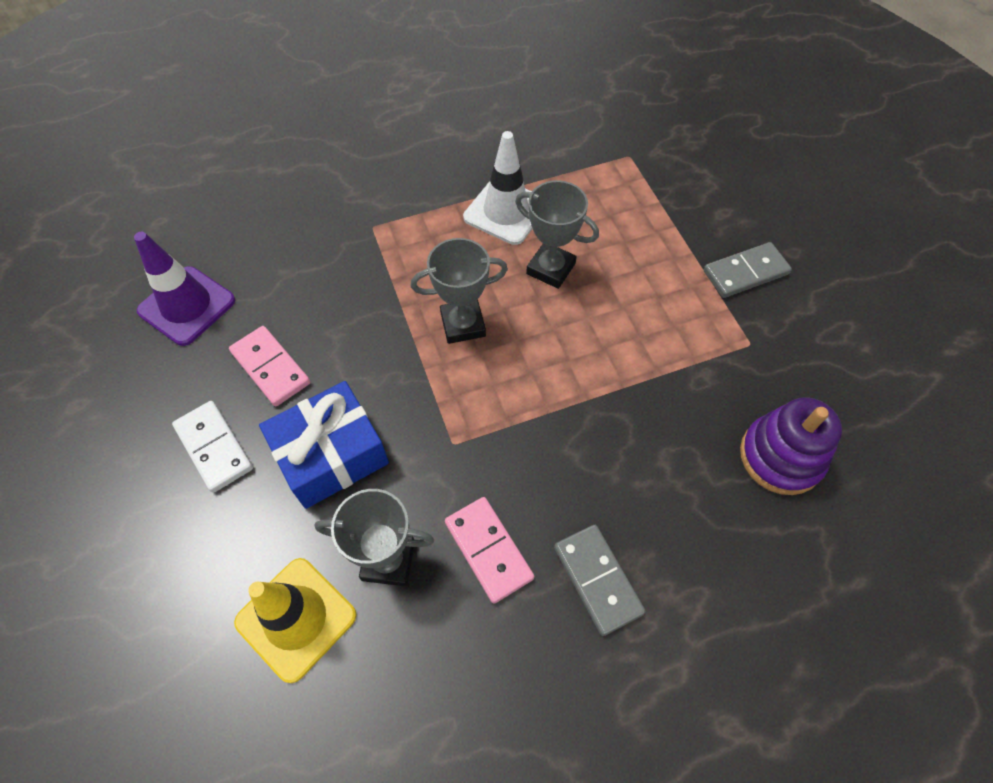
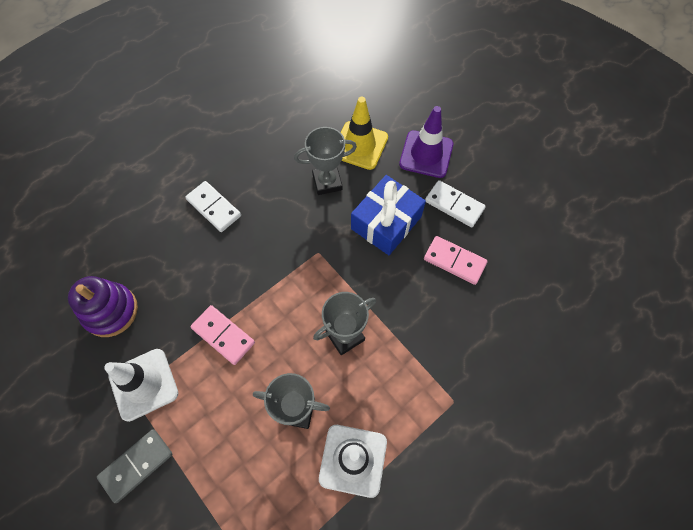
camera: 160 degrees right, 5 degrees up
purple traffic cone [134,232,235,346] -> purple traffic cone moved to [399,106,453,178]
pink domino [445,497,534,603] -> pink domino moved to [190,305,255,365]
grey domino [554,525,646,636] -> white domino [185,181,241,232]
none -> white traffic cone [104,349,178,422]

